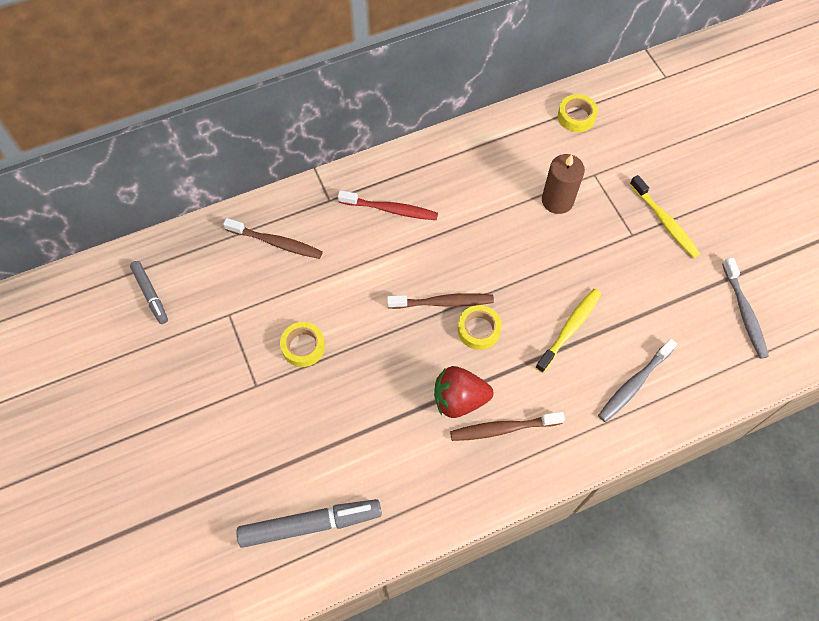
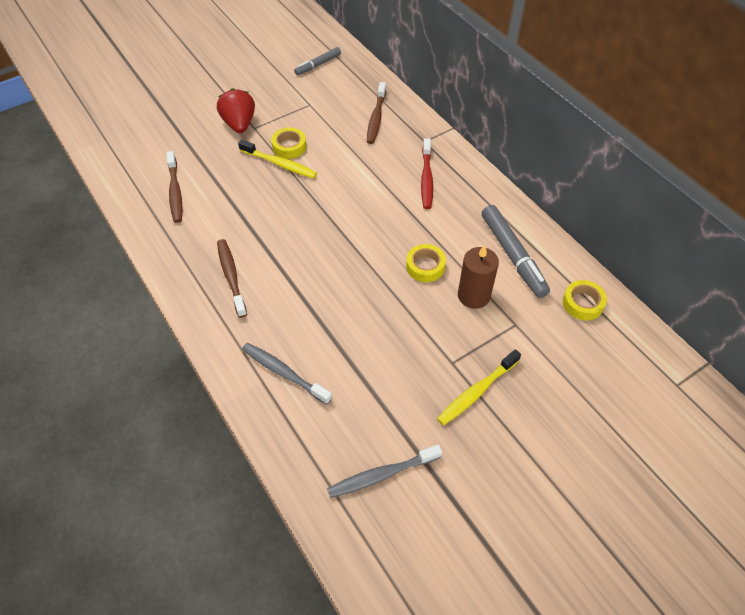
camera: 80 degrees right, 10 degrees down
grey marker [236,499,382,548] -> grey marker moved to [482,205,550,298]
brown toothbrush [387,293,494,309] -> brown toothbrush moved to [166,151,182,223]
red strawberry [434,366,494,418] -> red strawberry moved to [217,88,255,133]
yellow tape [458,305,502,350] -> yellow tape moved to [406,244,446,282]
yellow toothbrush [535,289,601,373] -> yellow toothbrush moved to [238,140,317,178]

